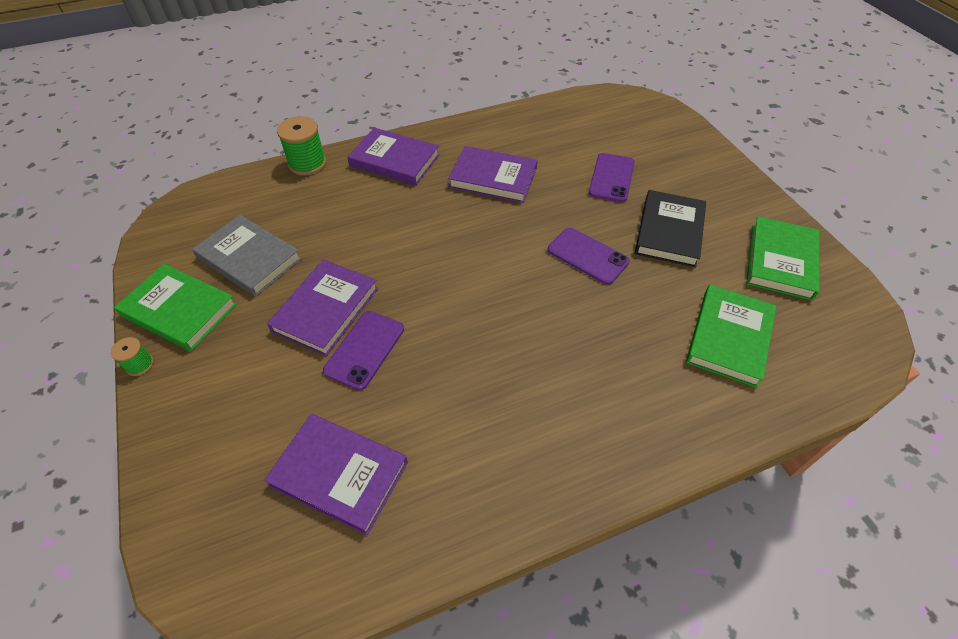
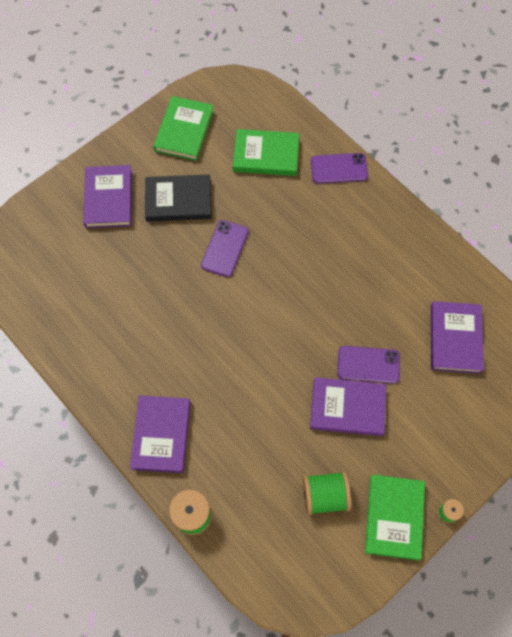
camera: 110 degrees left, 15 degrees up
grey book [192,215,302,297] -> green spool [303,471,351,515]
purple book [448,146,538,203] -> purple book moved to [83,165,132,228]
purple phone [589,153,635,202] -> purple phone moved to [311,153,368,184]
green book [747,216,820,301] -> green book turned 75 degrees counterclockwise [153,96,214,161]

